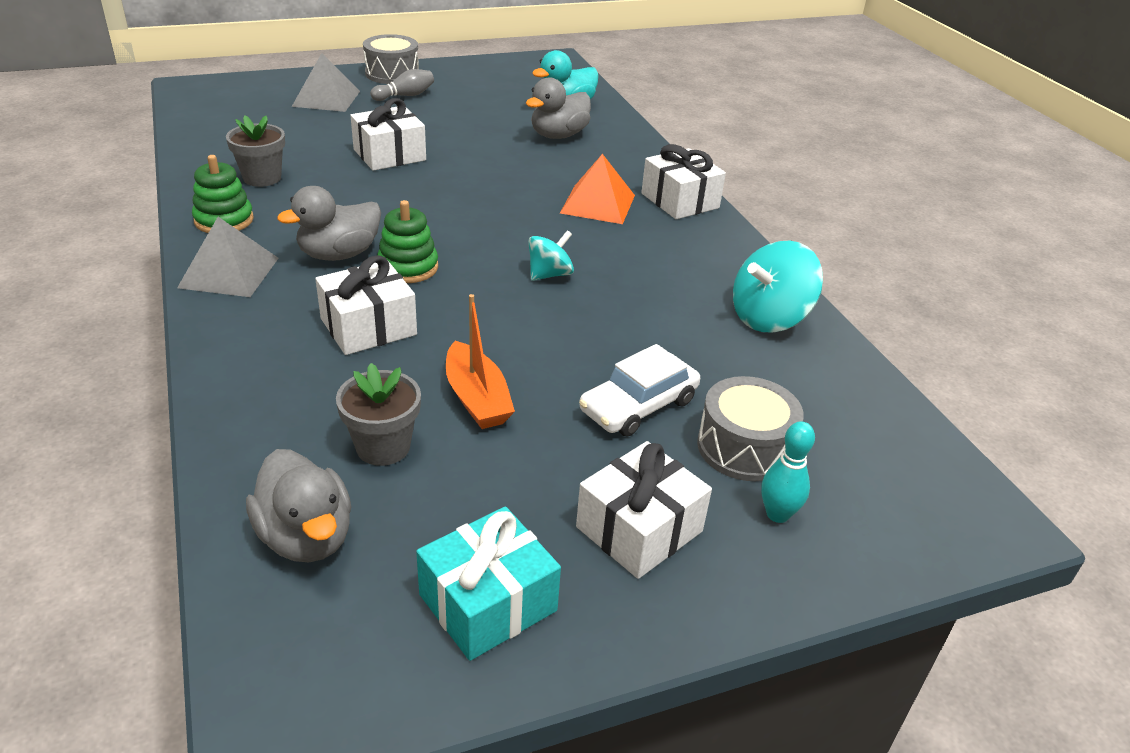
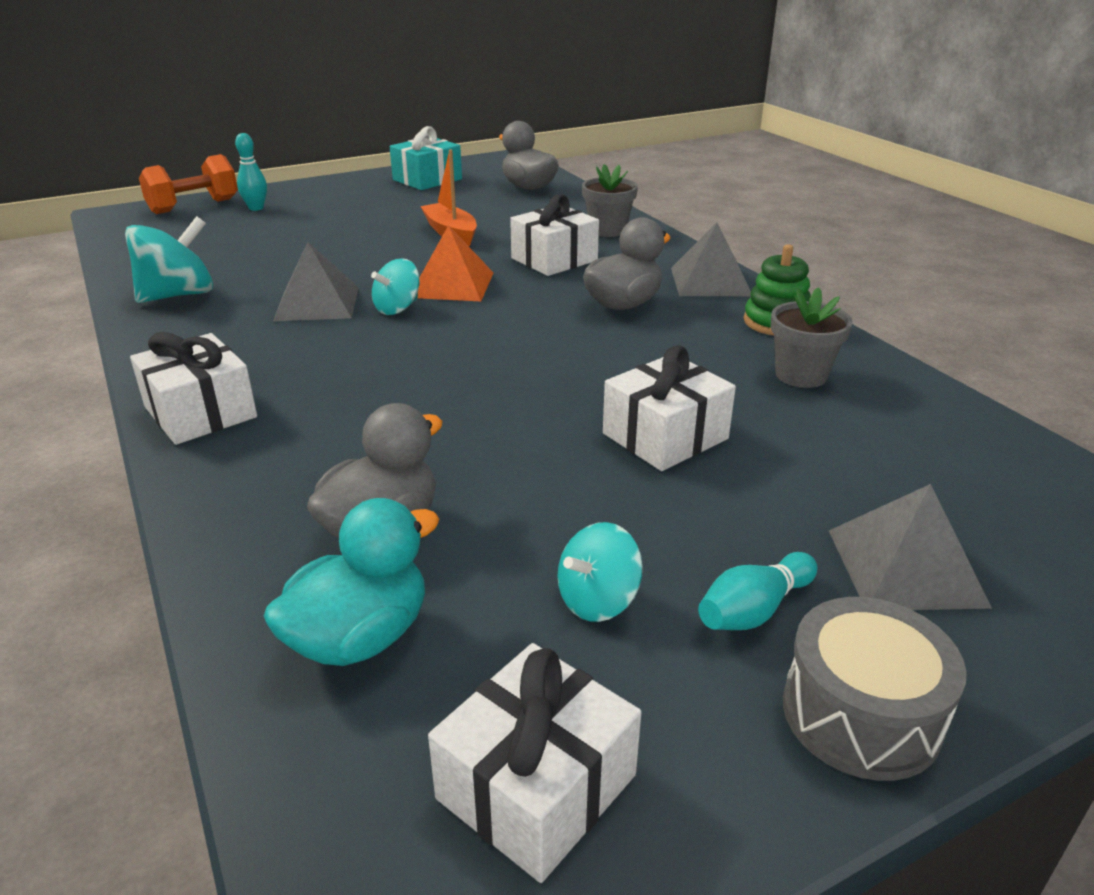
camera: 175 degrees right, 5 degrees down
grey flower pot [336,363,421,466] -> grey flower pot moved to [582,164,638,237]
grey bowling pin [370,69,434,101] -> turquoise bowling pin [698,552,817,630]
green stacking toy [377,200,438,283] -> none
orange pyramid [560,154,635,224] -> orange pyramid moved to [418,225,493,301]
white gift [576,441,712,579] -> white gift moved to [428,643,642,883]
white car [579,344,700,437] -> none
grey drum [697,376,804,481] -> none
none -> orange dumbbell [139,154,238,214]
none -> grey pyramid [273,242,359,321]
none -> turquoise spinning top [558,522,643,622]

